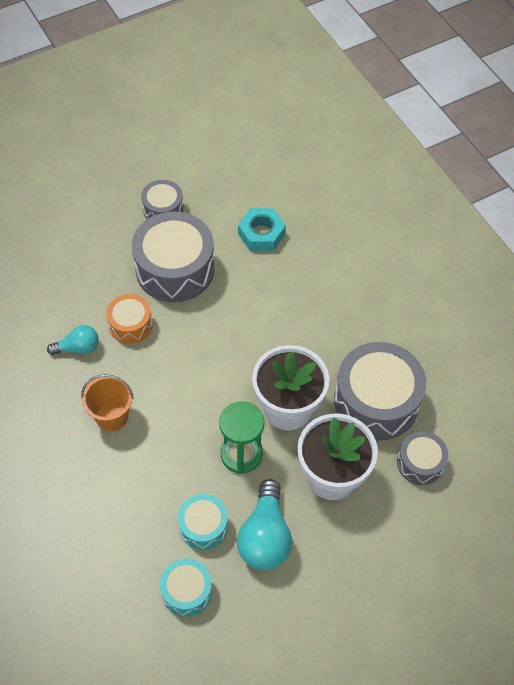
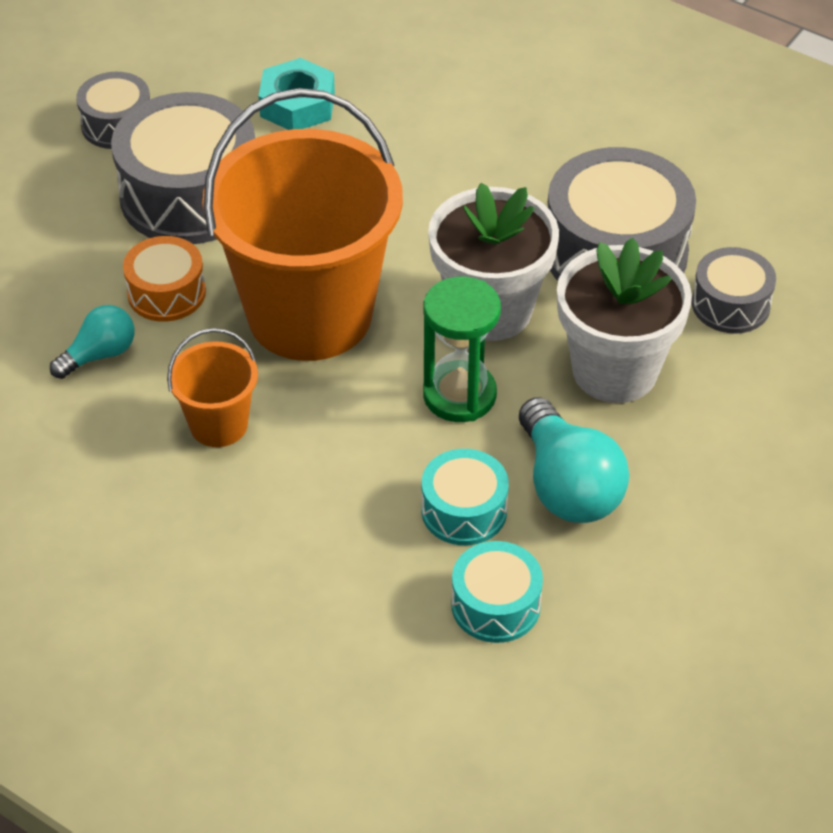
camera: 25 degrees left, 10 degrees down
none -> orange bucket [202,88,403,361]

